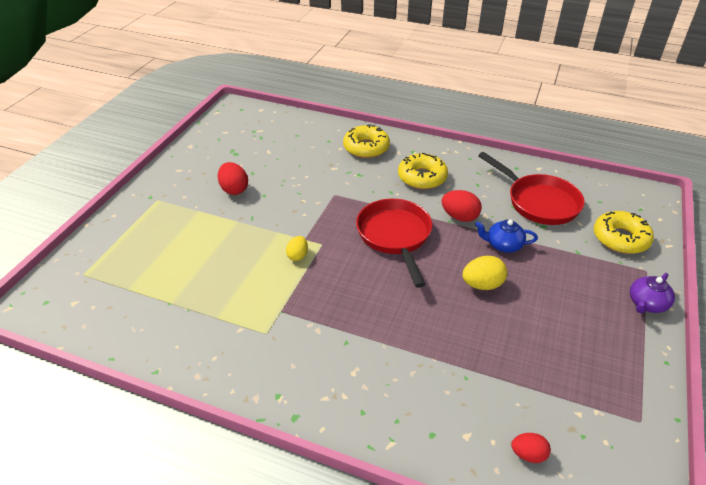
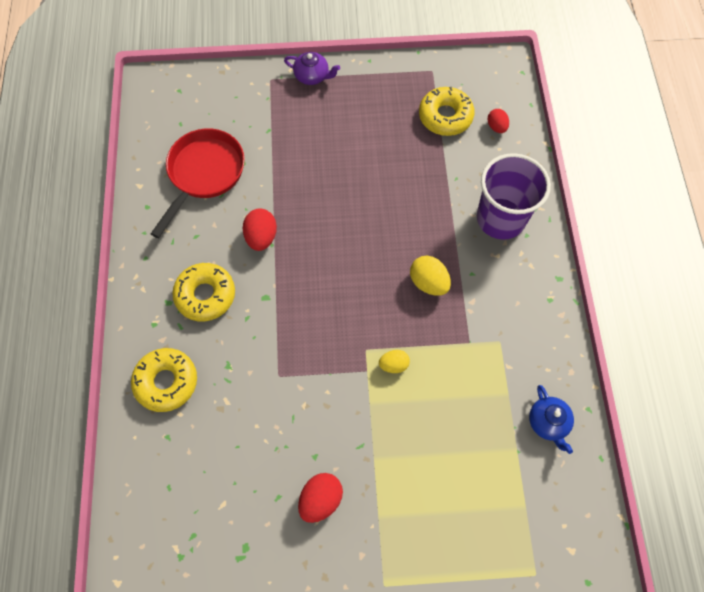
camera: 115 degrees left, 25 degrees up
red pan [356,198,432,288] -> none
yellow egg [462,256,507,290] -> yellow egg moved to [410,256,451,296]
blue teapot [475,220,538,253] -> blue teapot moved to [529,385,574,454]
yellow donut [594,211,654,254] -> yellow donut moved to [419,87,474,136]
none -> purple cup [477,153,551,240]

